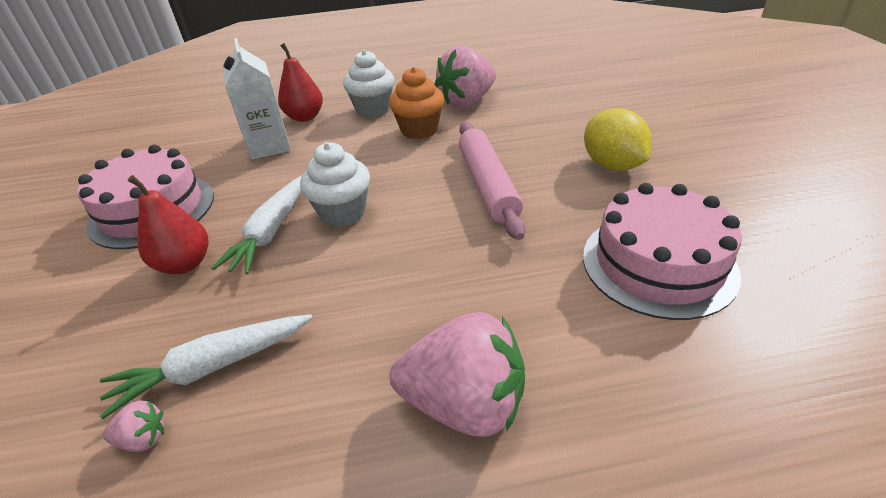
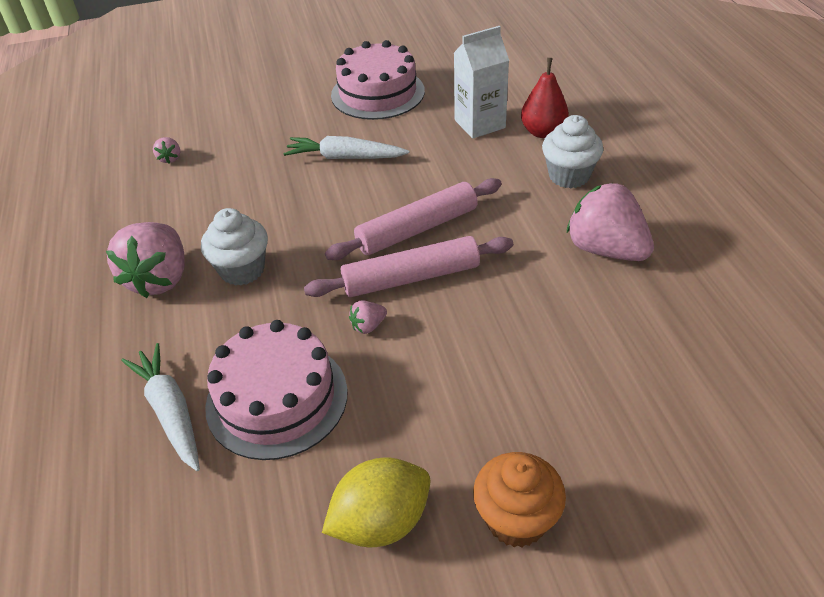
camera: 85 degrees right, 5 degrees up
white carrot [100,314,313,419] -> white carrot moved to [122,343,200,471]
red pear [127,175,208,274] -> none
white cupcake [300,142,370,227] -> white cupcake moved to [201,208,268,286]
orange cupcake [389,67,444,139] -> orange cupcake moved to [473,452,566,547]
yellow lemon [584,108,652,171] -> yellow lemon moved to [322,458,430,548]
none -> pink rolling pin [325,178,502,260]
none -> pink strawberry [349,300,387,334]

